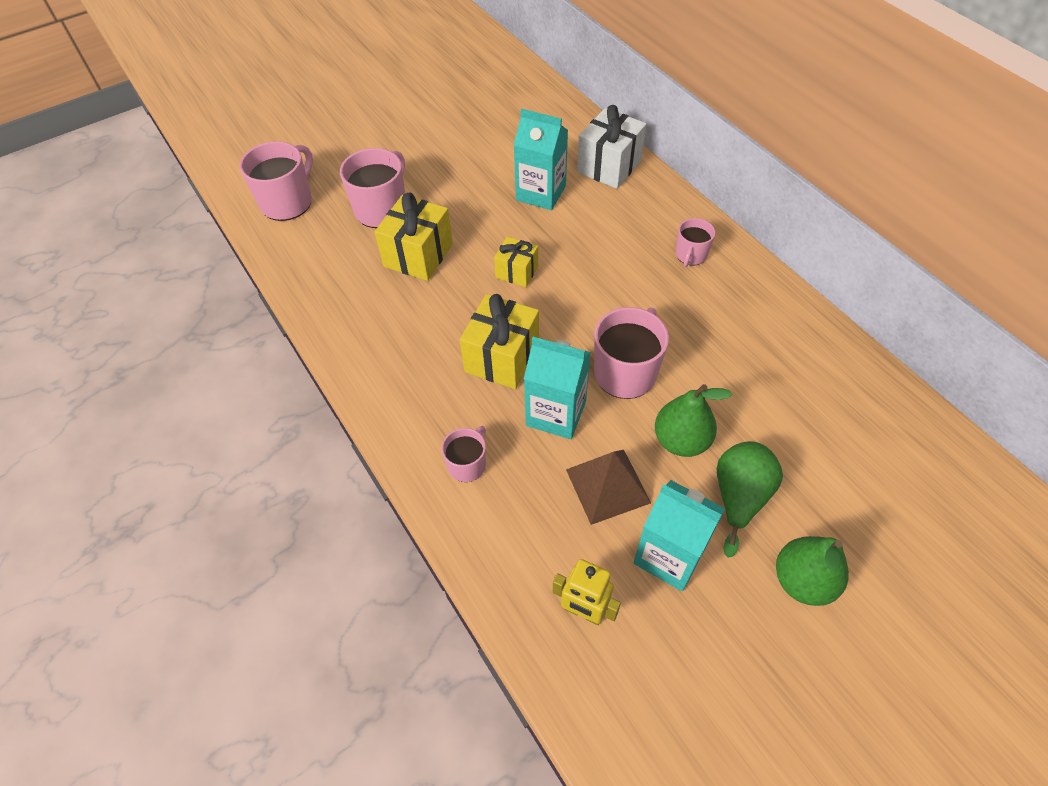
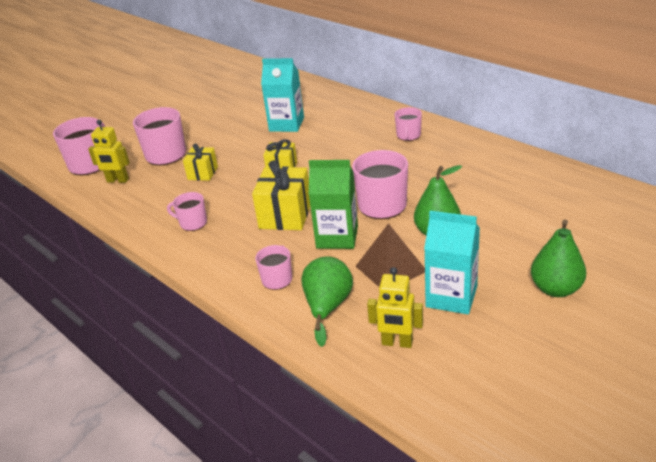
camera: 10 degrees left, 20 degrees down
yellow gift [375,192,453,281] -> yellow gift [183,144,218,181], size x0.60
turquoise carton [524,337,591,439] -> green carton [309,160,358,249]
white gift [577,105,646,189] -> none
green pear [717,441,783,558] -> green pear moved to [301,257,353,347]
none -> yellow robot [88,120,130,183]
none -> pink mug [167,192,207,231]

